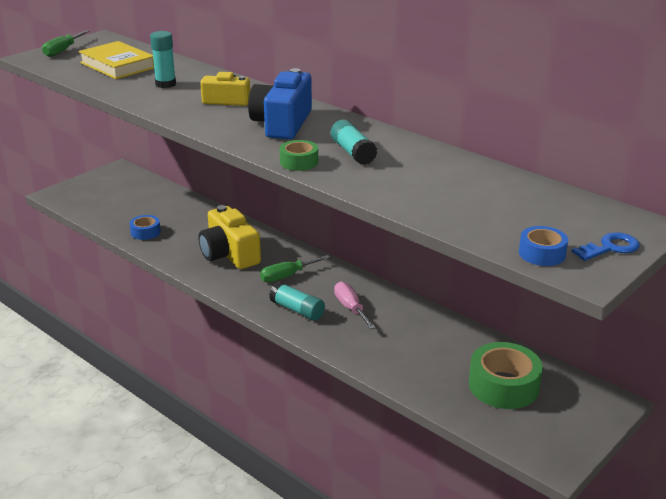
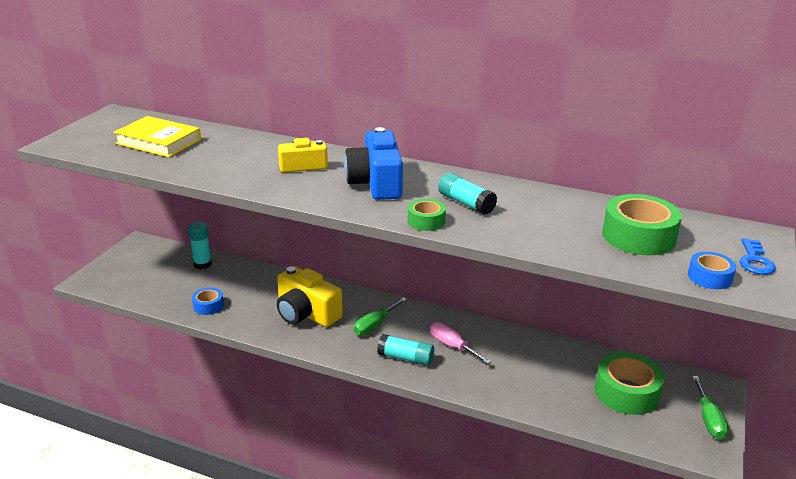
camera: 20 degrees left, 0 degrees up
green screwdriver [42,30,89,57] -> green screwdriver moved to [692,376,729,439]
turquoise glue stick [150,31,176,88] -> turquoise glue stick moved to [188,222,212,269]
blue key [571,232,640,261] -> blue key turned 150 degrees clockwise [739,238,776,274]
none -> green tape [602,194,682,255]

